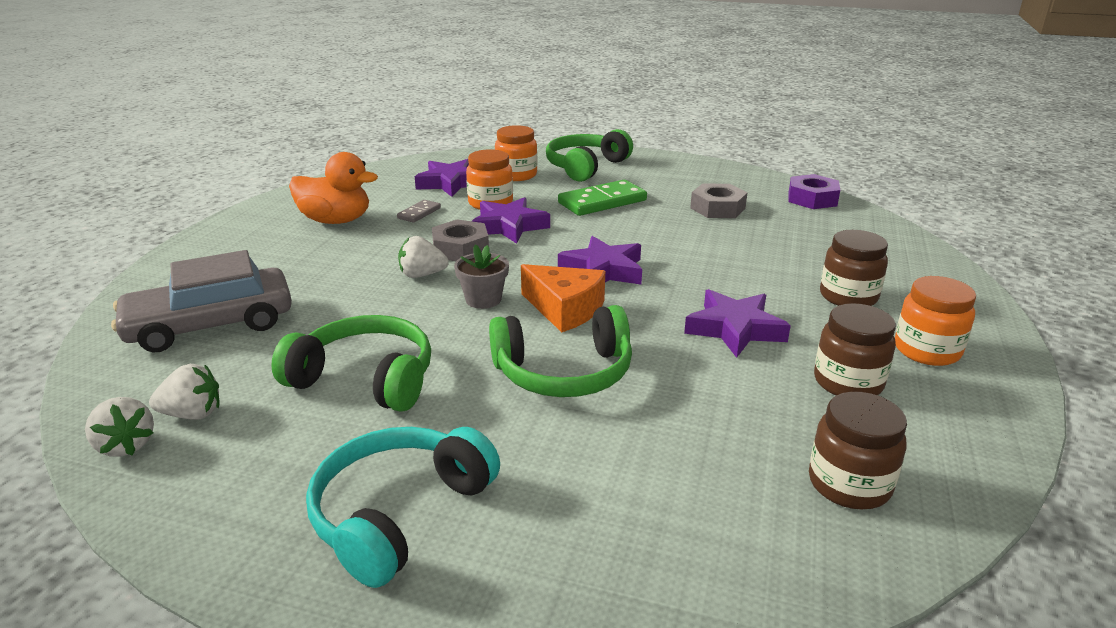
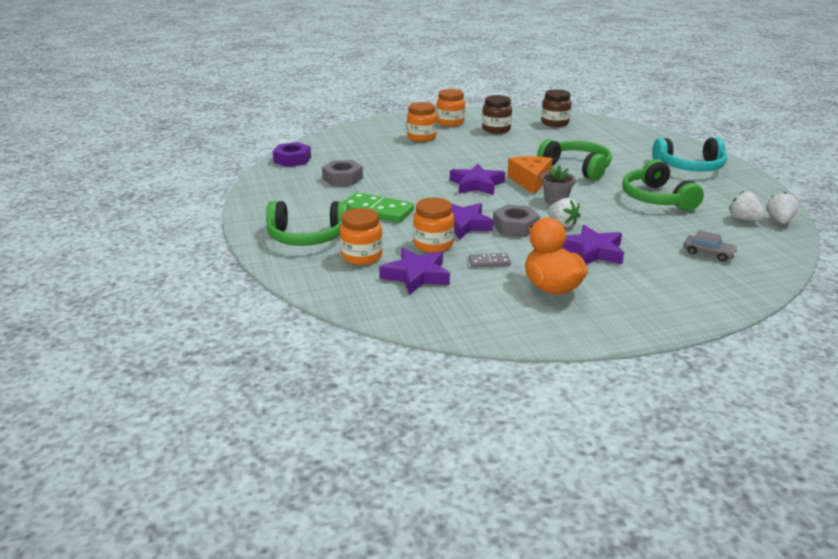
camera: 125 degrees left, 0 degrees up
grey car [111,250,292,352] -> grey car [684,230,738,262], size x0.46
purple star [684,289,791,358] -> purple star moved to [561,225,624,265]
brown jar [820,230,888,306] -> orange jar [407,102,437,142]

